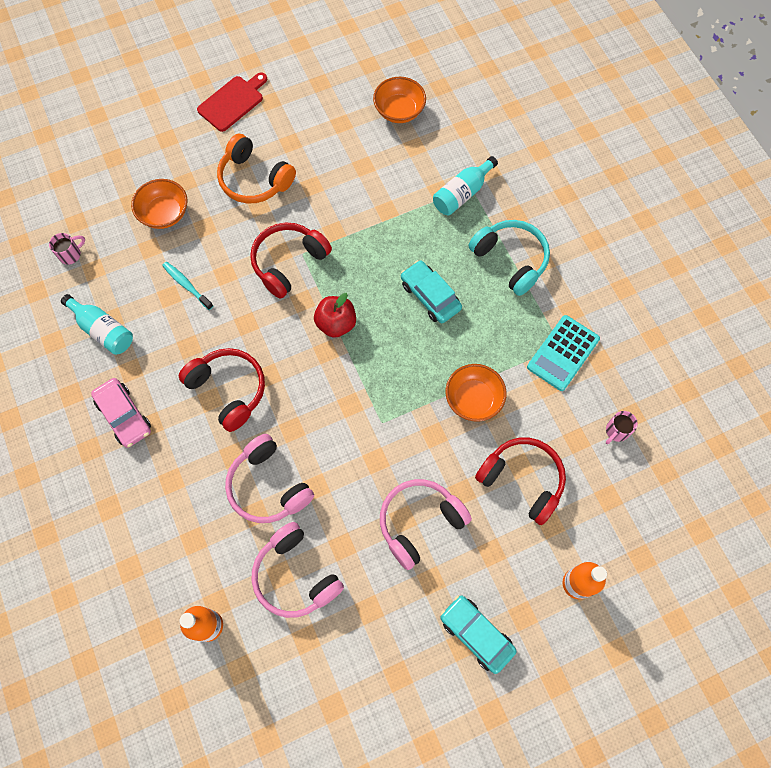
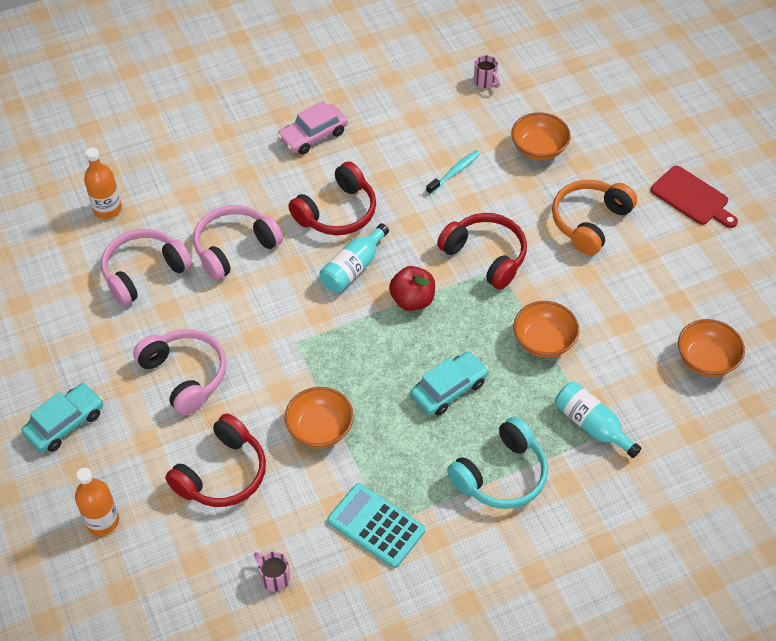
camera: 90 degrees right, 15 degrees down
turquoise bottle [61,294,133,355] -> turquoise bottle moved to [320,223,389,293]
none -> orange bowl [514,301,579,358]

